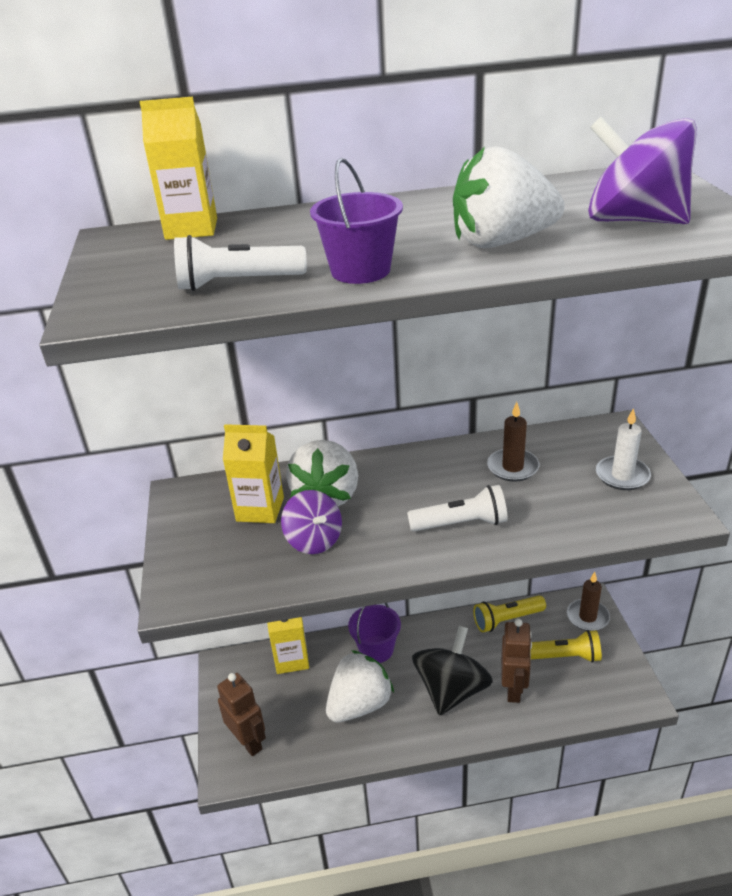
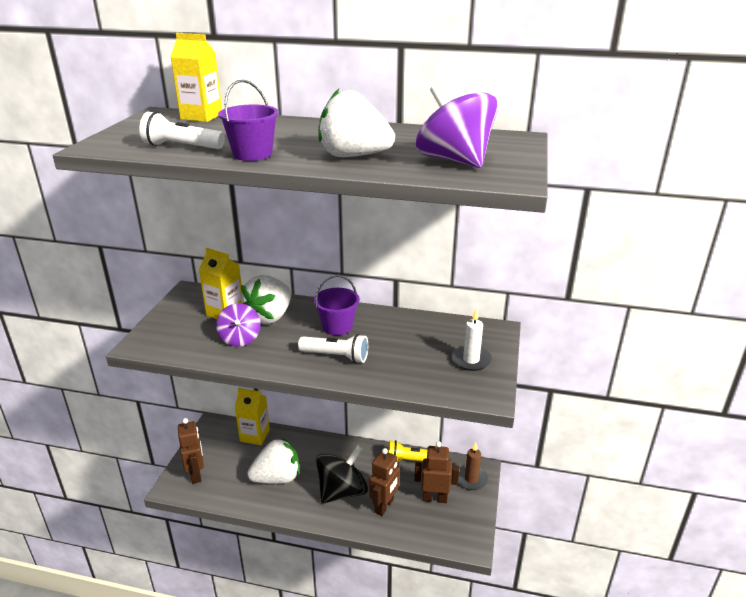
camera: 20 degrees right, 5 degrees down
purple bucket [348,603,401,663] -> purple bucket moved to [314,275,360,336]
brown candle [487,402,539,482] -> none
yellow flashlight [530,630,602,663] -> brown robot [414,441,459,503]

